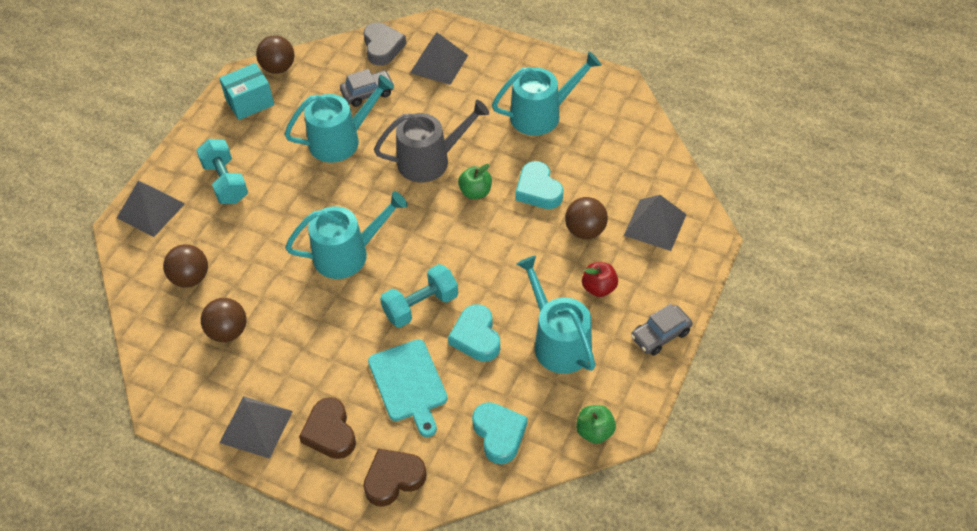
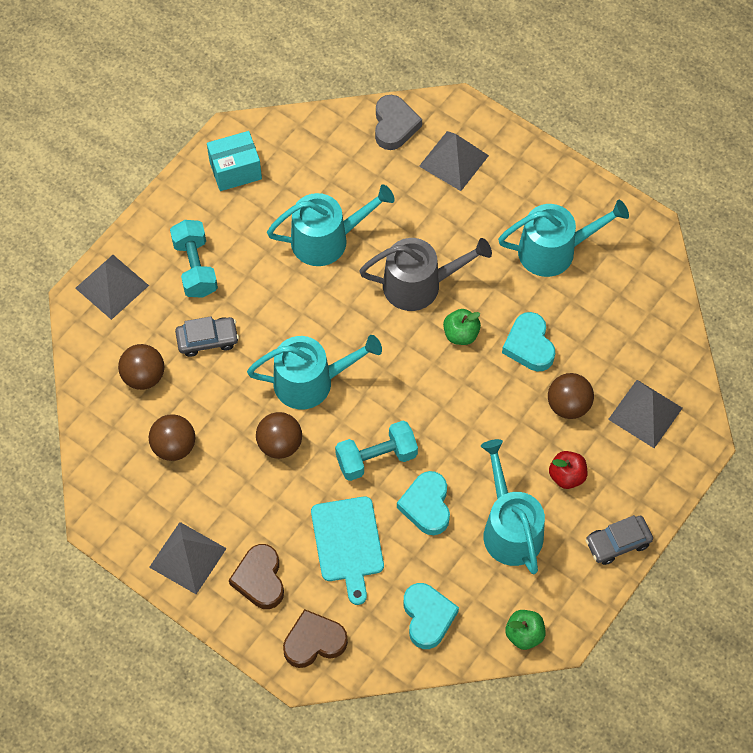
camera: 10 degrees right, 10 degrees up
brown ball [256,36,295,74] -> brown ball moved to [256,412,302,459]
grey car [340,69,394,107] -> grey car moved to [175,316,239,357]

